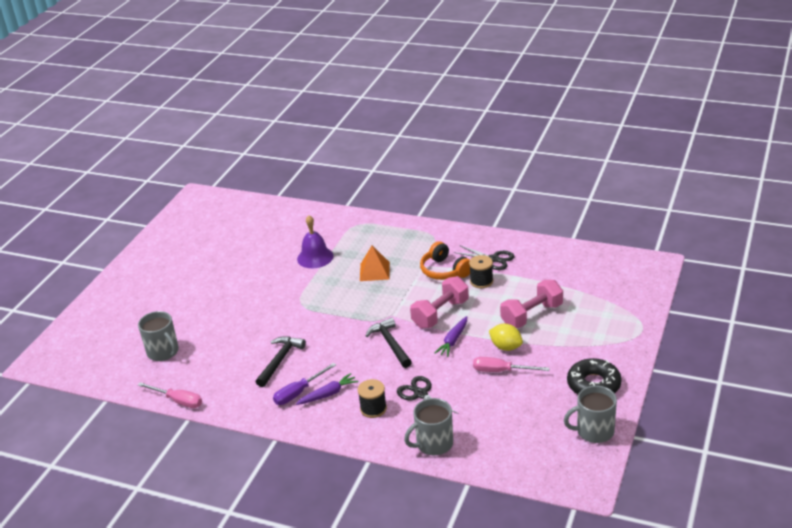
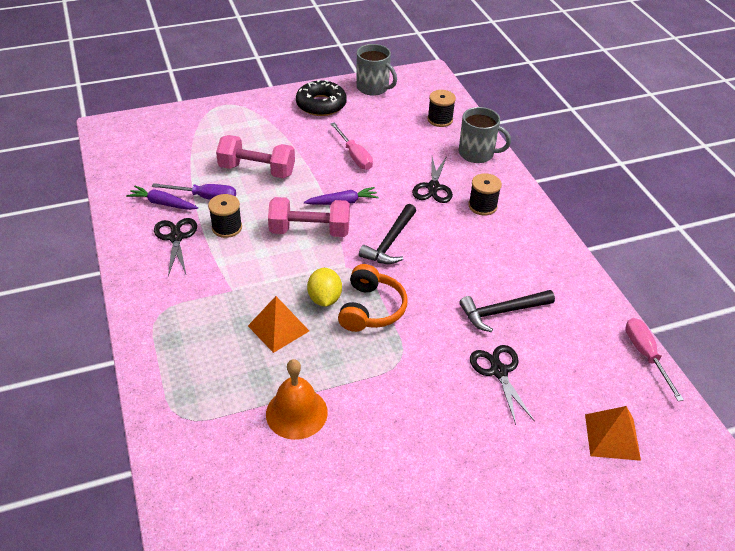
camera: 135 degrees left, 10 degrees up
grey mug [138,311,179,361] -> orange pyramid [585,406,641,461]
purple screwdriver [273,363,336,405] -> purple screwdriver moved to [152,183,236,200]
purple carrot [296,373,358,405] -> purple carrot moved to [126,186,198,210]
purple bell [297,215,333,268] -> orange bell [266,359,328,440]
orange headphones [420,241,470,280] -> orange headphones moved to [338,264,408,332]
yellow lemon [489,324,523,351] -> yellow lemon moved to [307,268,342,307]
none -> black spool [427,90,456,127]
none -> black scissors [470,345,535,425]

